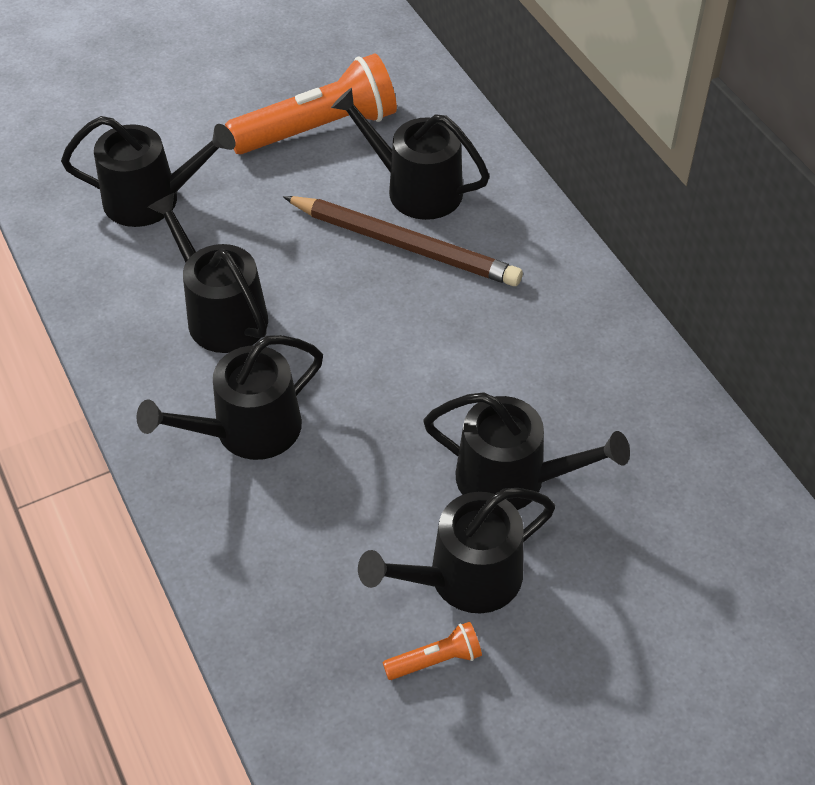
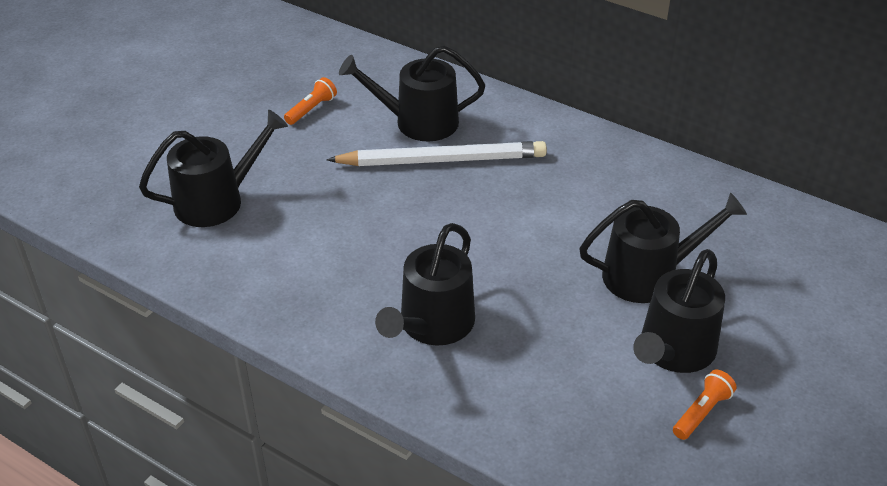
camera: 30 degrees left, 10 degrees down
black watering can [148,193,268,353] -> none
orange flashlight [225,53,397,154] -> orange flashlight [284,77,337,125], size x0.43
brown pencil [283,196,523,286] -> white pencil [326,141,547,166]

